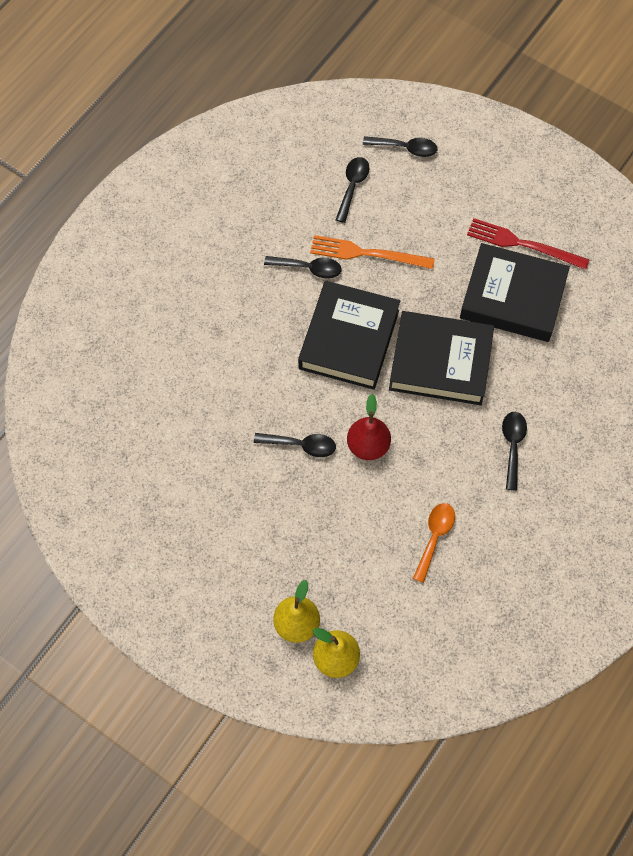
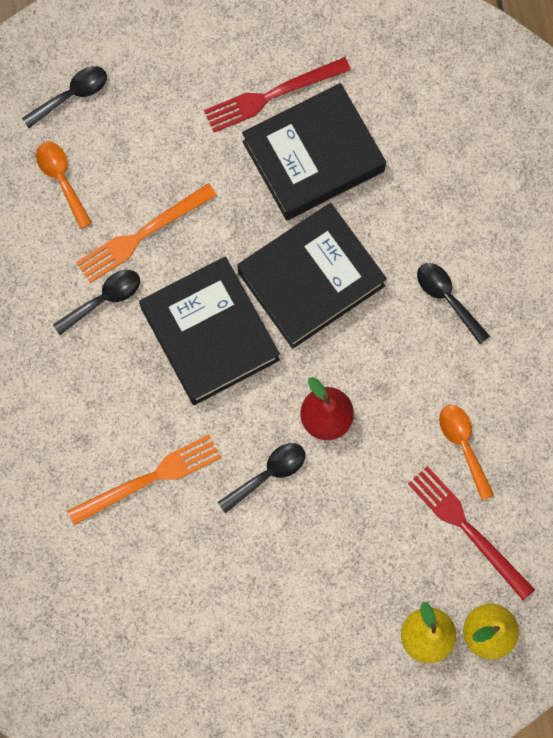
camera: 45 degrees left, 10 degrees up
black spoon [336,157,369,223] -> orange spoon [36,142,92,229]
none -> orange fork [67,434,221,525]
none -> red fork [408,466,535,600]

